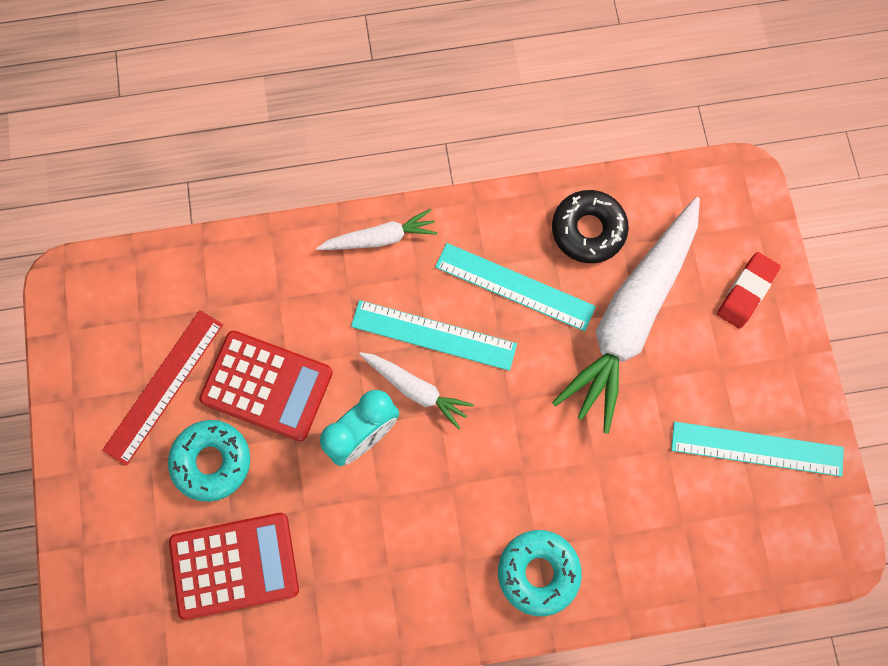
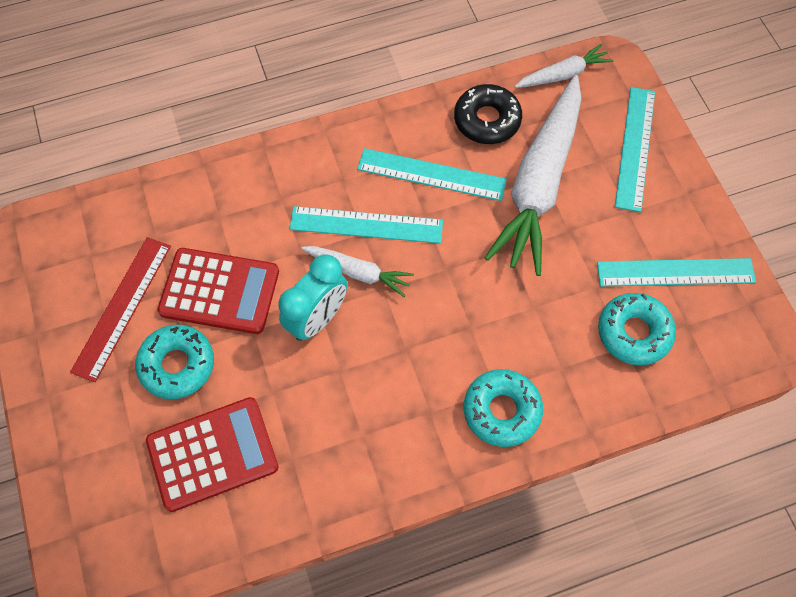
camera: 10 degrees left, 10 degrees down
white carrot [316,209,438,250] -> white carrot moved to [514,44,613,88]
red eraser [717,252,780,329] -> turquoise ruler [615,87,655,212]
none -> turquoise donut [598,293,676,365]

